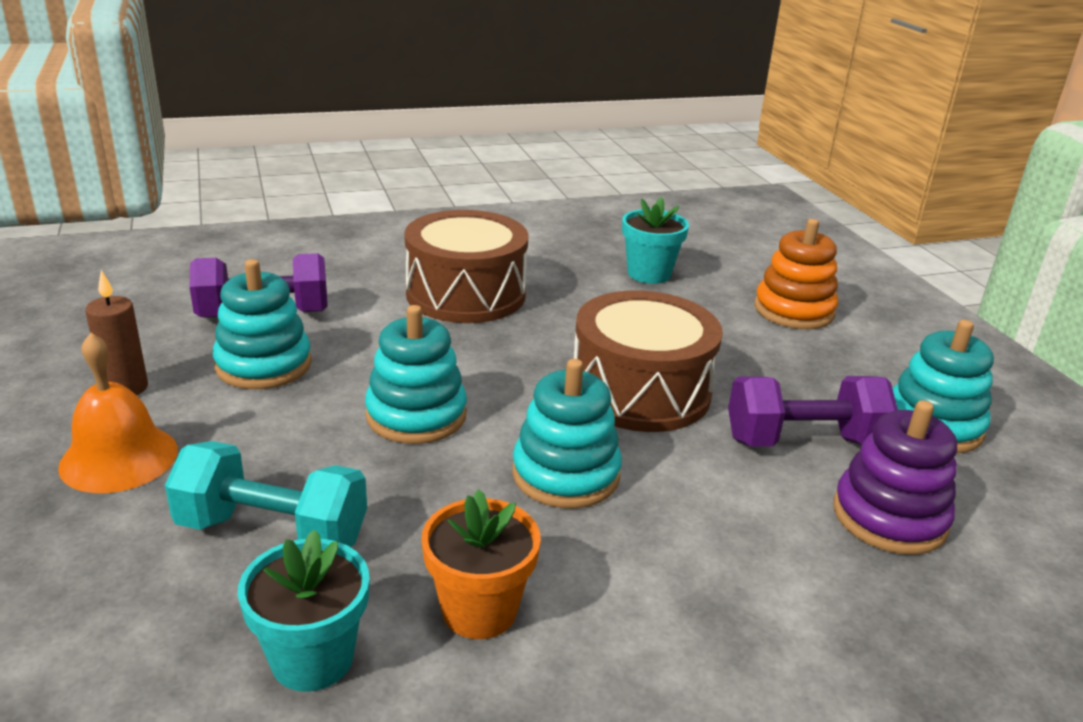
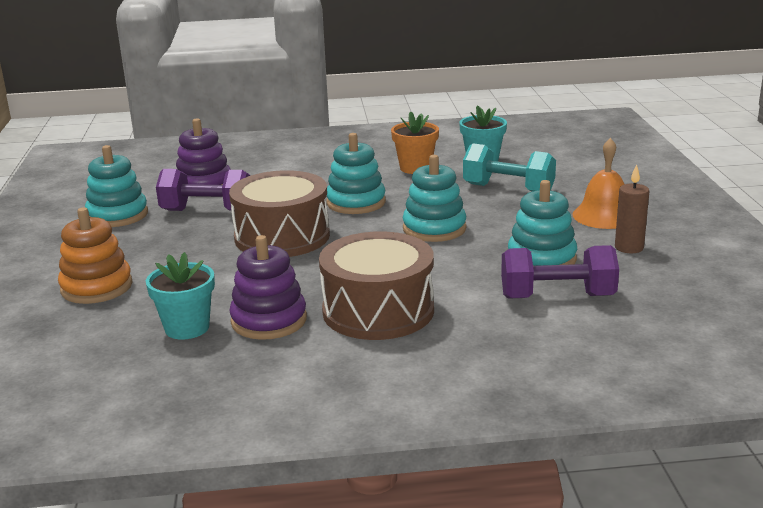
camera: 165 degrees left, 5 degrees down
none -> purple stacking toy [229,235,307,340]

